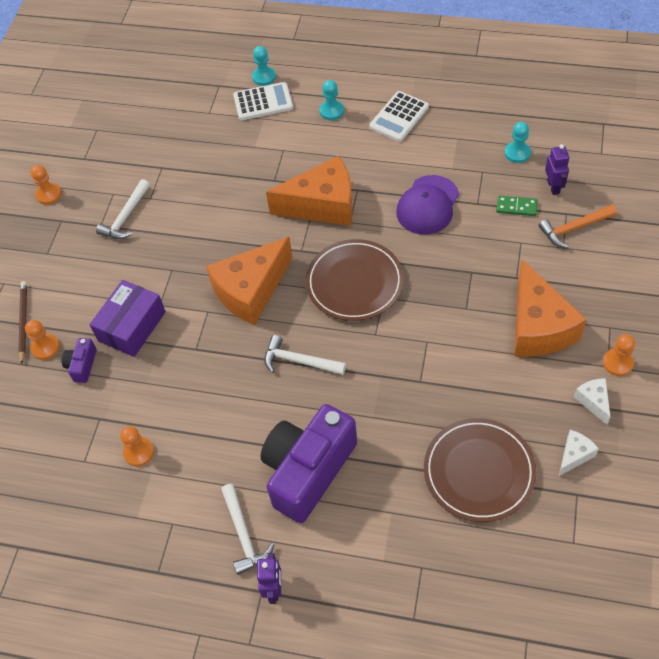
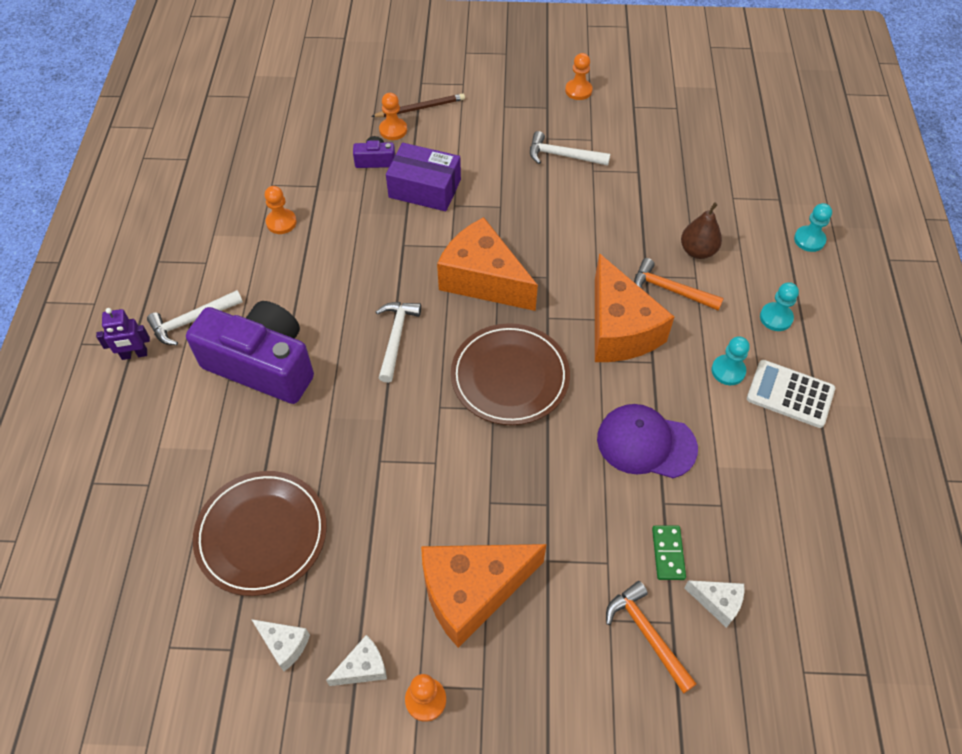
camera: 75 degrees right, 0 degrees up
white calculator [233,82,293,120] -> none
turquoise pawn [505,122,531,163] -> turquoise pawn moved to [711,336,750,385]
purple robot [545,144,569,195] -> white cheese [684,580,744,628]
none -> orange hammer [634,258,724,311]
none -> brown pear [681,202,722,259]

